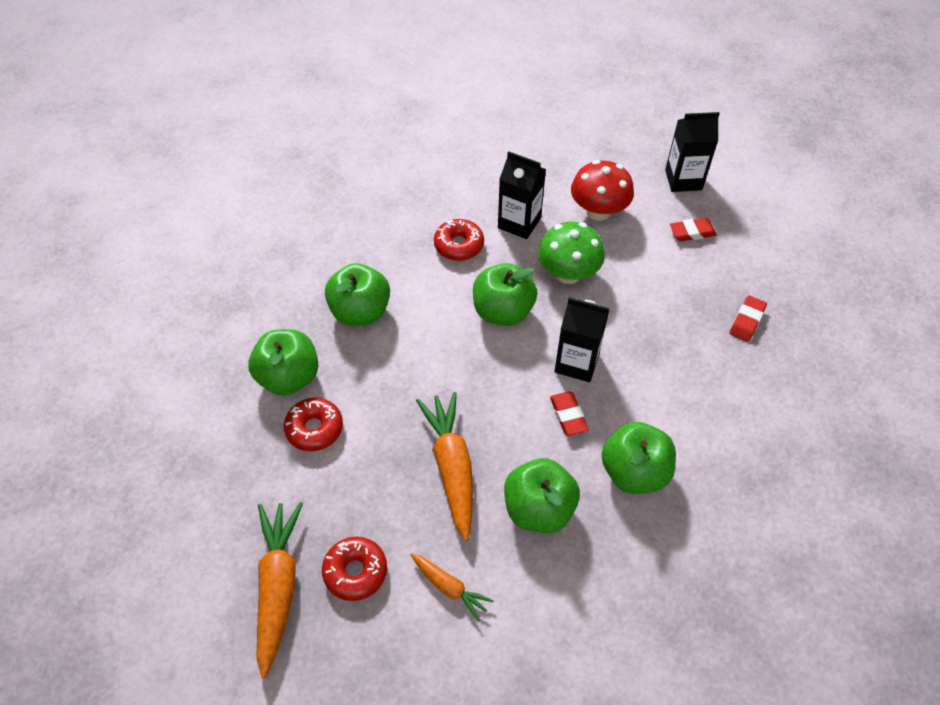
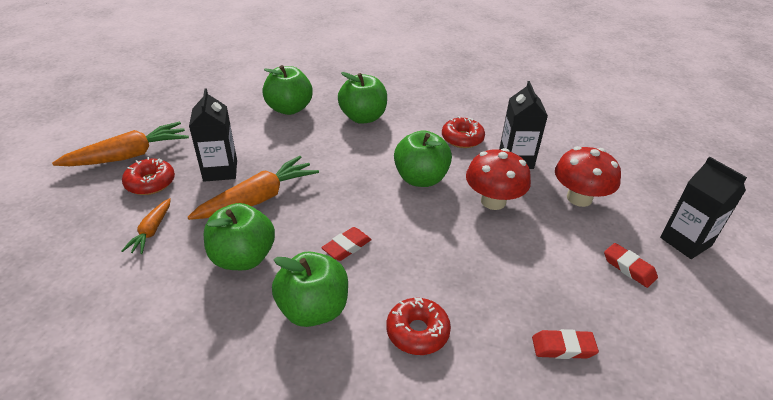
camera: 60 degrees right, 15 degrees down
red donut [284,398,343,451] -> red donut moved to [386,298,451,355]
green mushroom [538,222,605,284] -> red mushroom [466,148,531,210]
black carton [555,297,609,382] -> black carton moved to [189,88,237,182]

